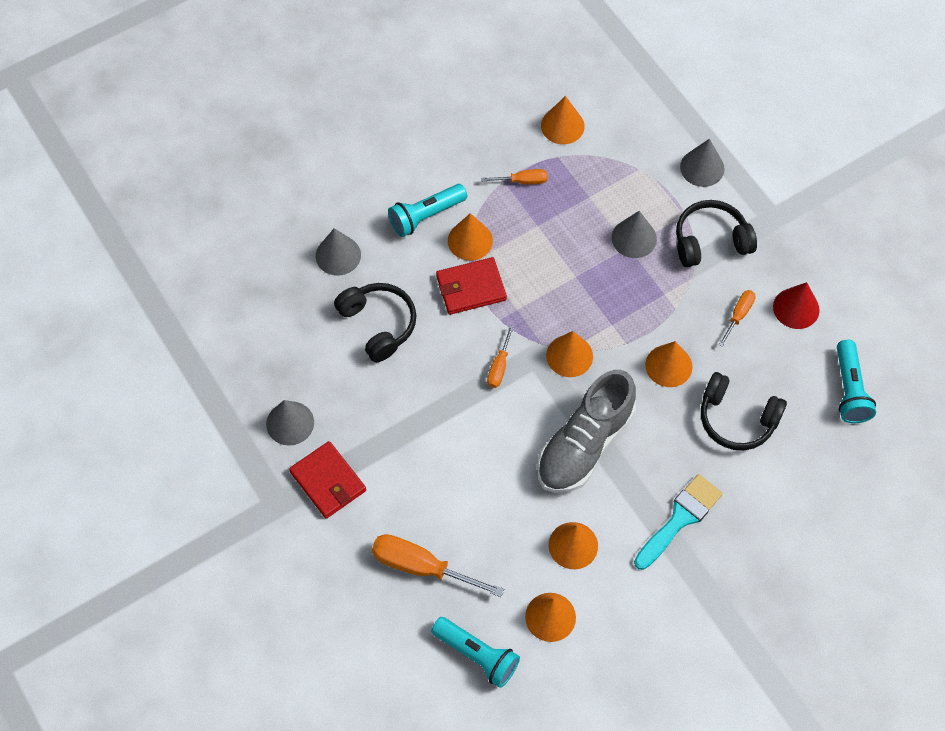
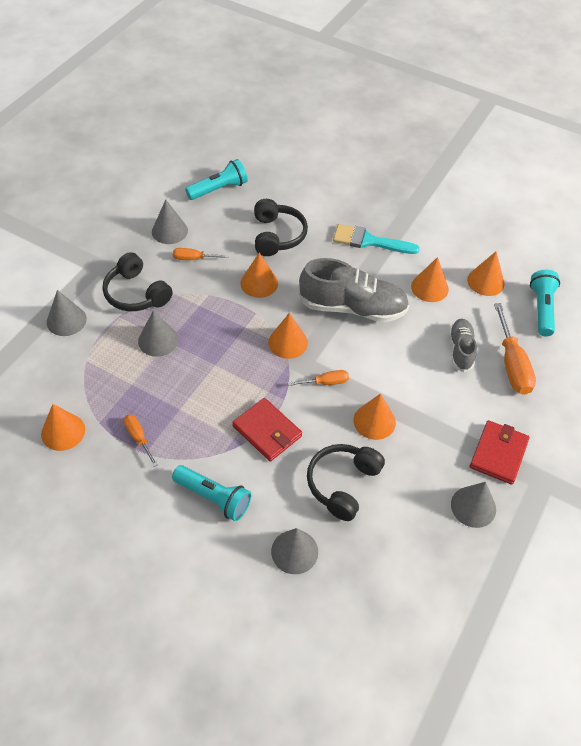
camera: 120 degrees left, 10 degrees down
orange cone [448,213,493,261] -> orange cone moved to [353,393,396,440]
red cone [773,282,820,329] -> grey cone [152,200,188,244]
none -> grey shoe [449,319,477,372]

